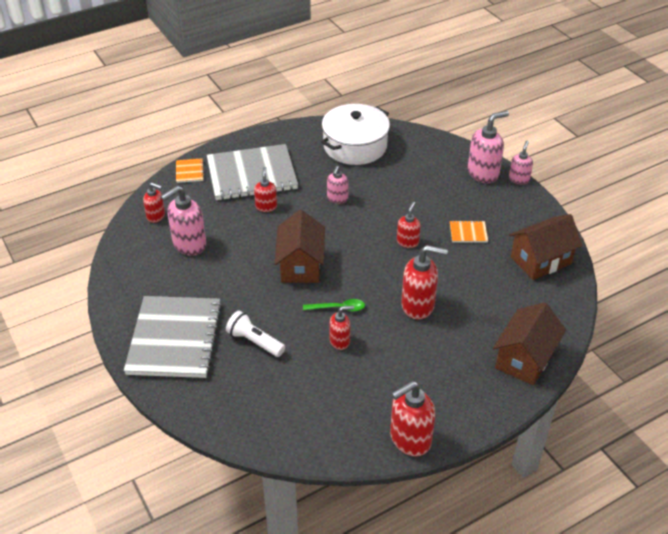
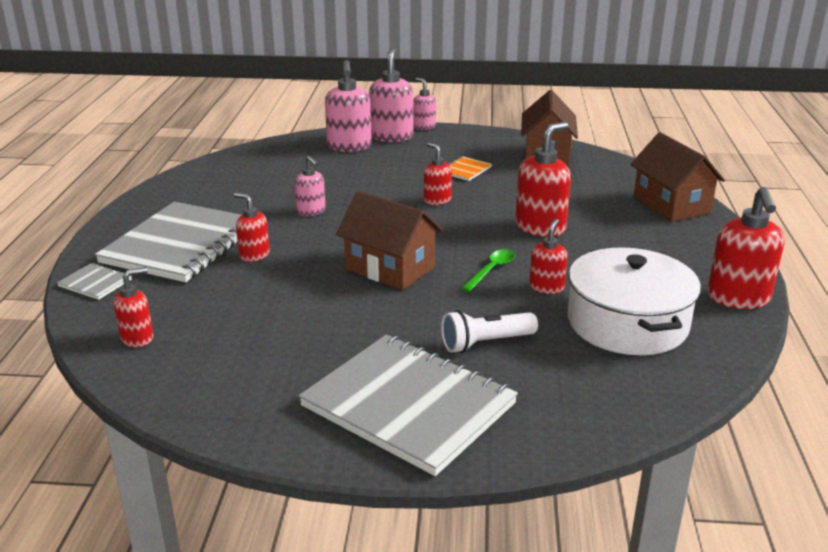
camera: 55 degrees left, 15 degrees down
pink soap dispenser [161,186,206,256] -> pink soap dispenser moved to [325,60,372,152]
orange notebook [176,158,204,183] -> grey notebook [57,263,132,300]
white pot [321,104,390,165] -> white pot moved to [568,247,701,355]

